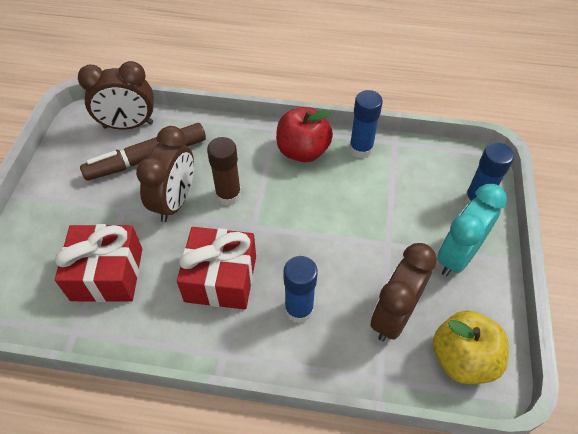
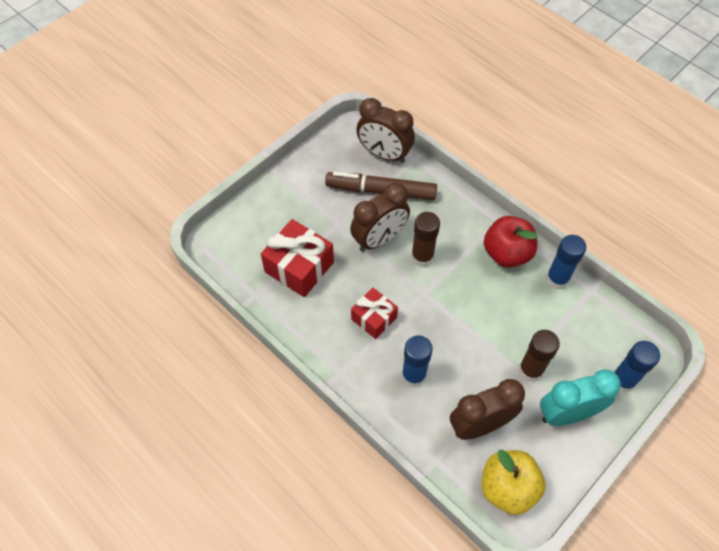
camera: 35 degrees right, 5 degrees up
red gift [177,227,256,309] -> red gift [351,288,398,339], size x0.63
none -> brown glue stick [519,330,560,382]

